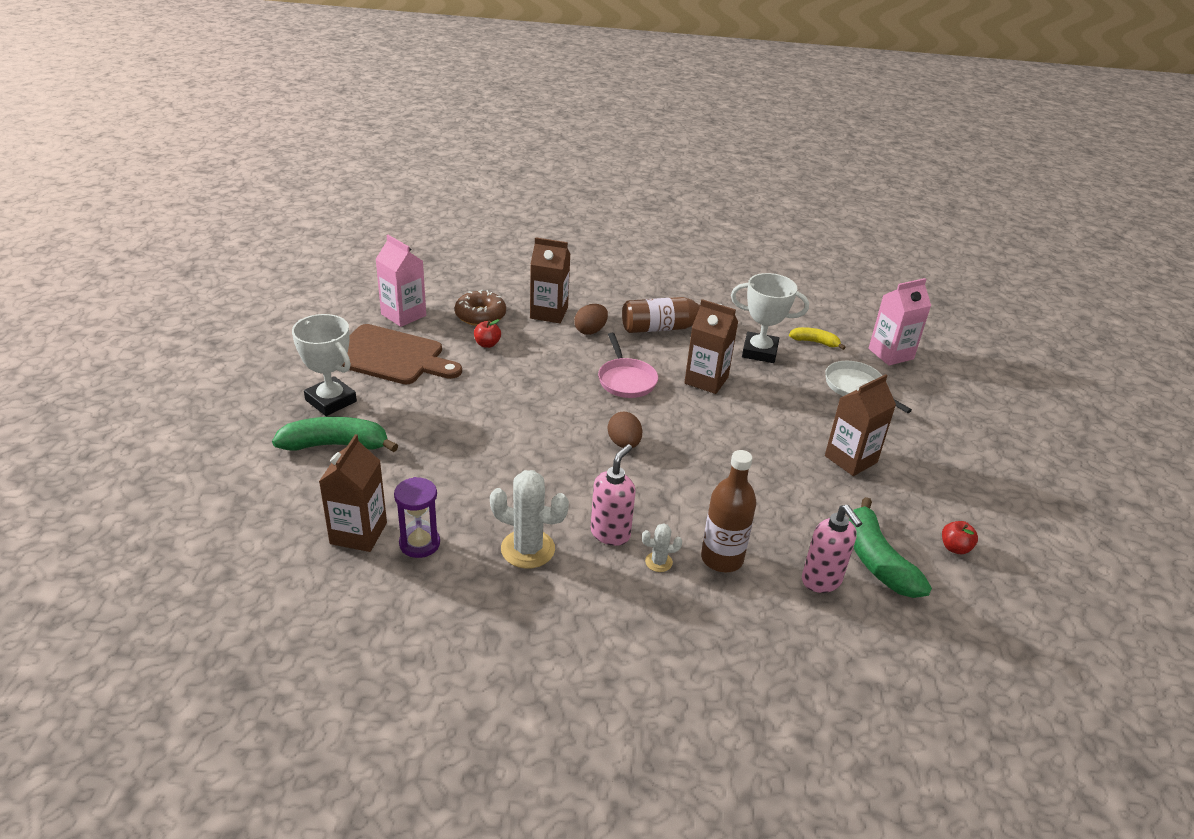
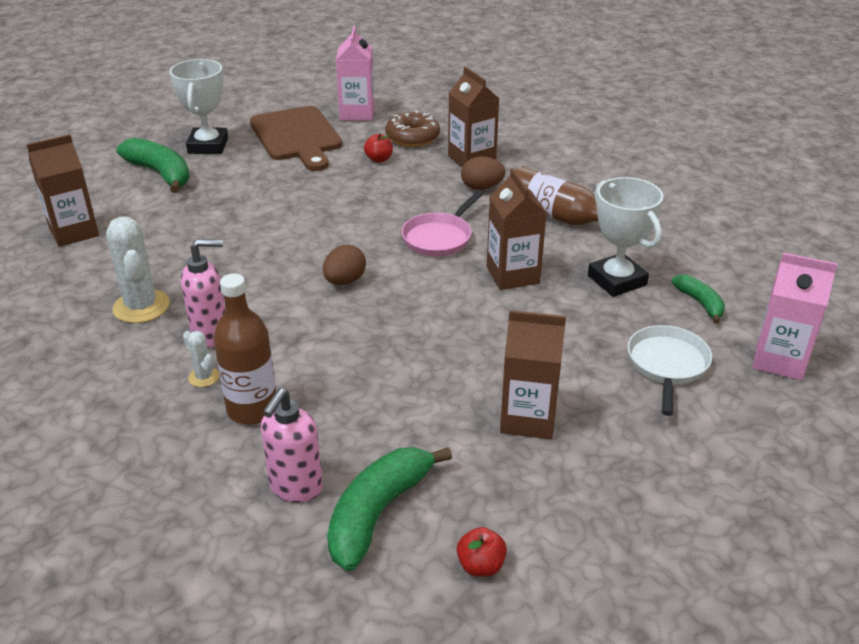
camera: 50 degrees right, 0 degrees up
purple hourglass [394,477,440,558] -> none
yellow banana [789,327,846,350] -> green banana [672,275,725,324]

